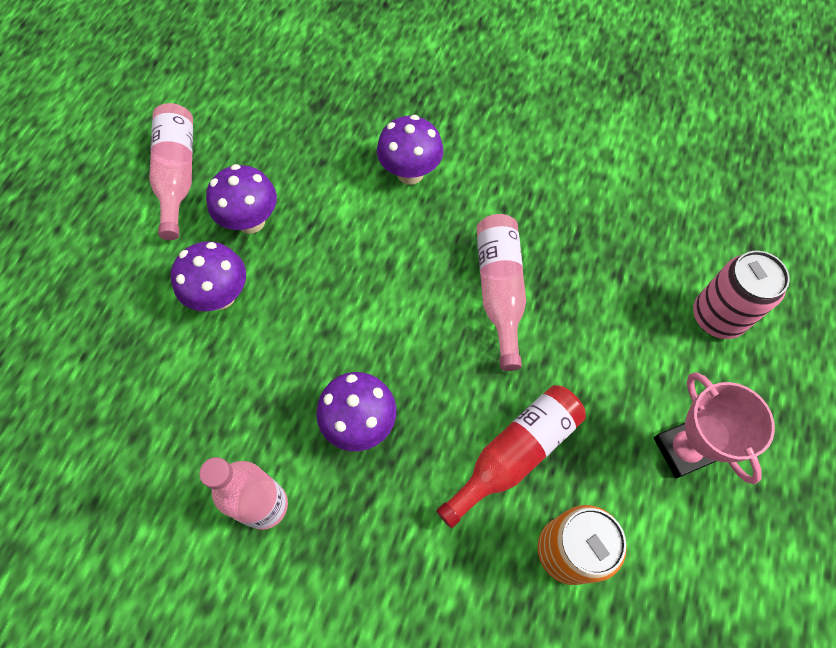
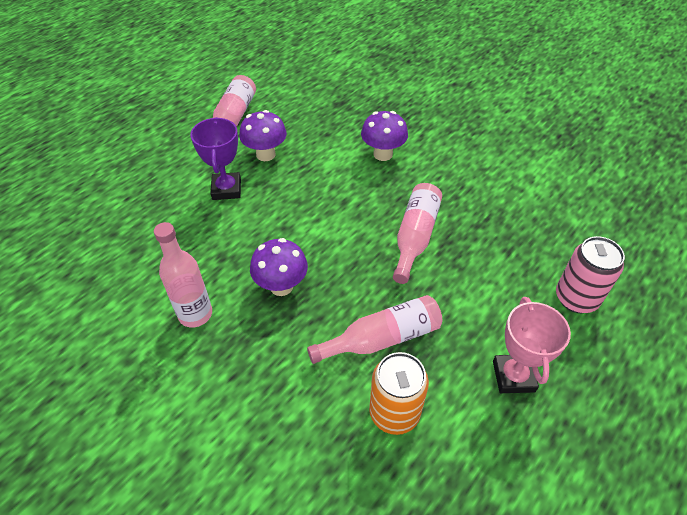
camera: 20 degrees right, 15 degrees down
purple mushroom [171,241,246,311] -> purple trophy [190,117,241,200]
red bottle [436,385,586,528] -> pink bottle [307,295,442,364]

